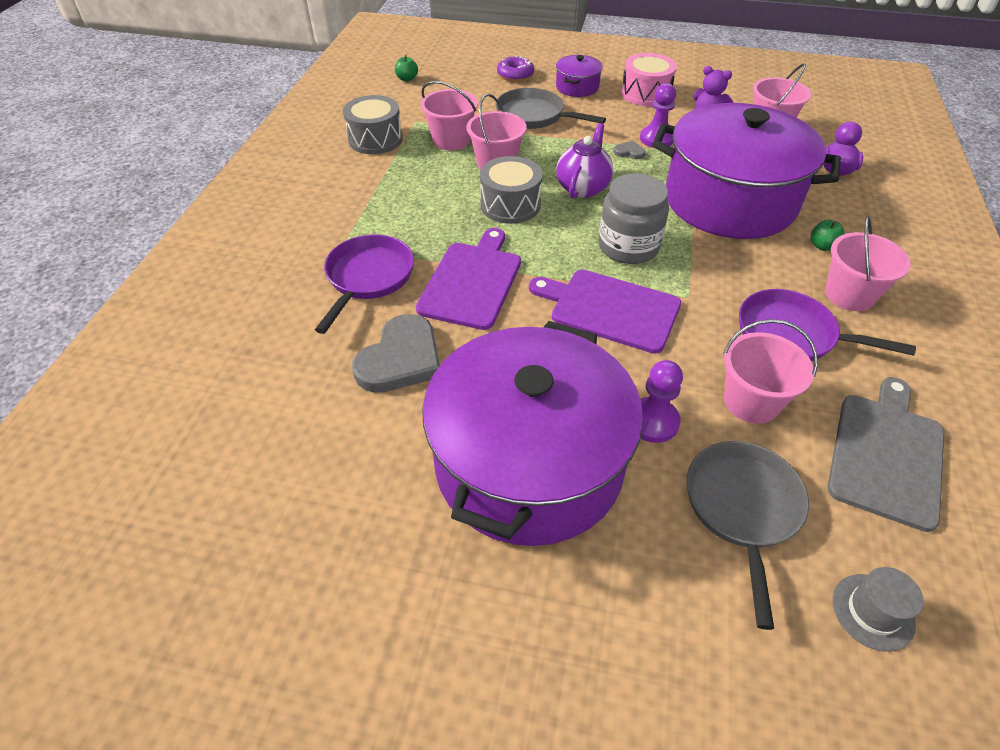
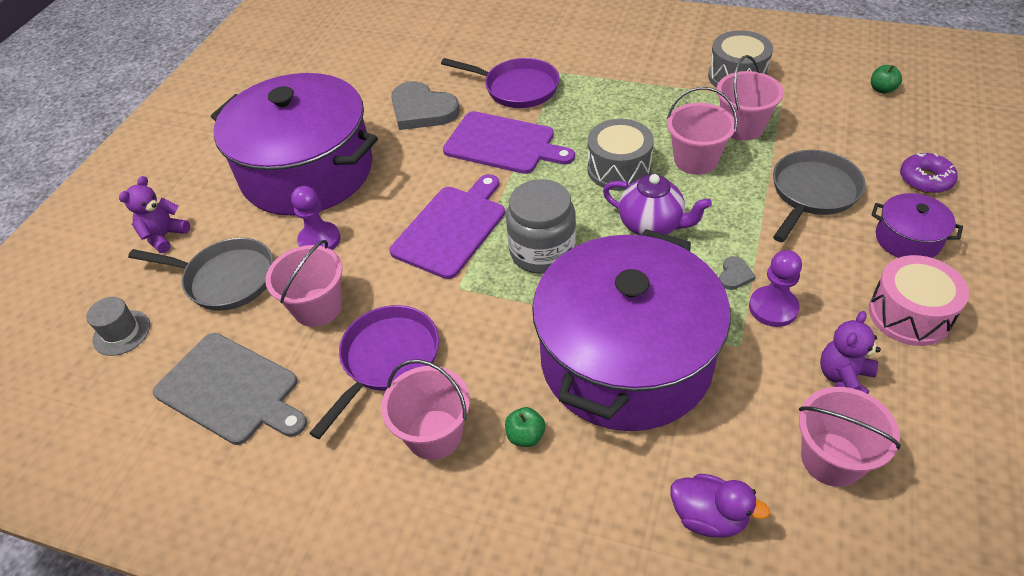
camera: 100 degrees right, 0 degrees up
none -> purple teddy bear [119,176,190,253]

